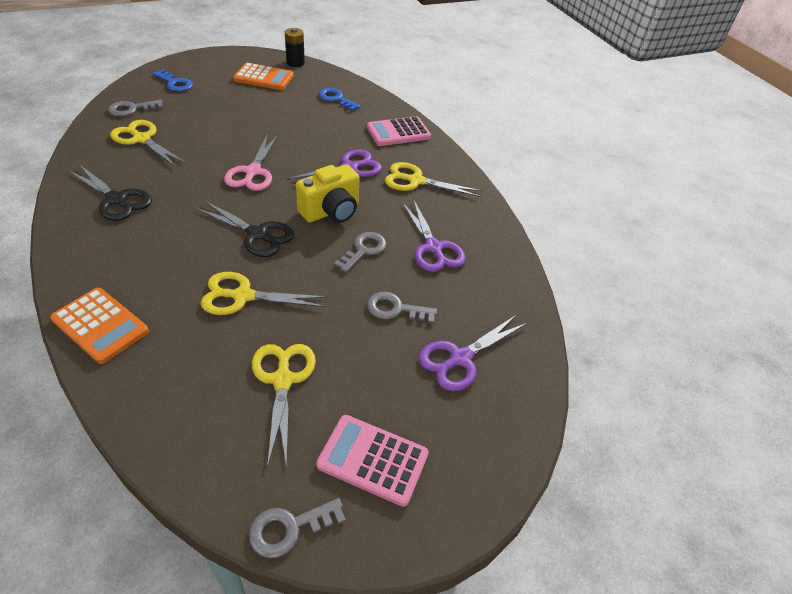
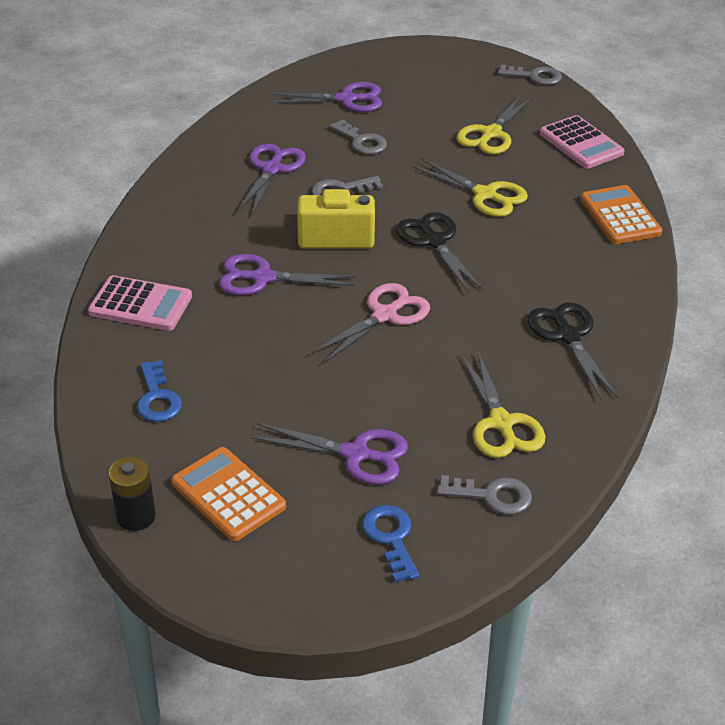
camera: 140 degrees left, 5 degrees down
pink calculator [316,415,429,507] -> pink calculator moved to [540,115,625,169]
yellow scissors [385,162,482,197] -> none
none -> purple scissors [251,423,408,485]

